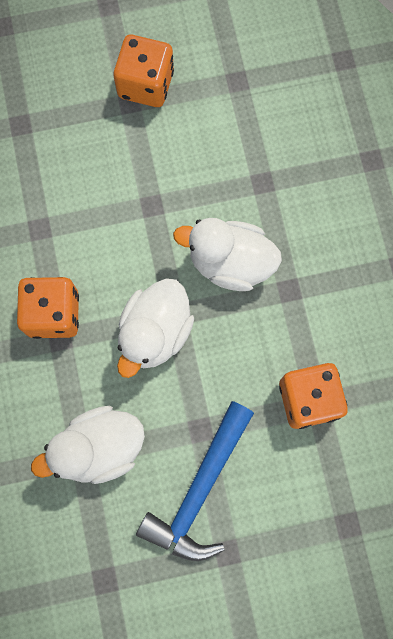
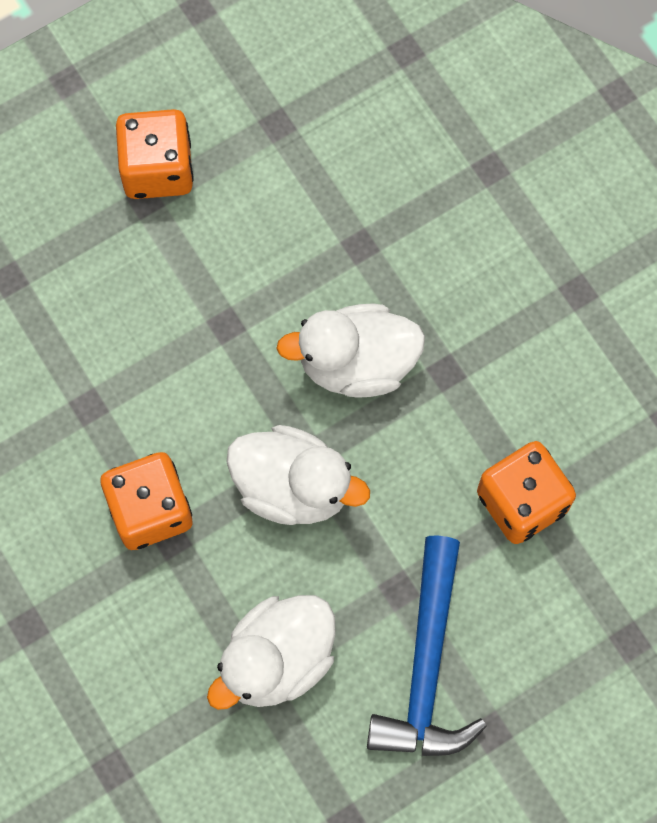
camera: 20 degrees left, 5 degrees down
white duck [117,278,194,378] -> white duck turned 75 degrees counterclockwise [226,425,370,525]

